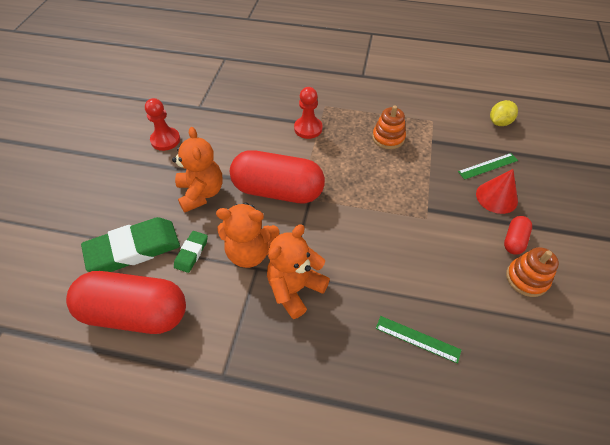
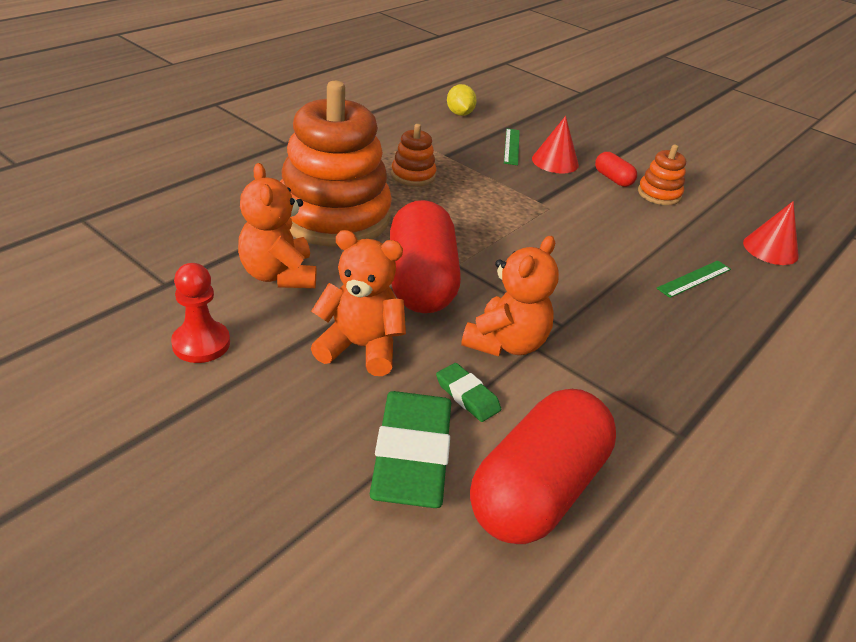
camera: 65 degrees left, 15 degrees down
red capsule [230,150,325,203] -> red capsule turned 45 degrees counterclockwise [390,200,461,313]
orange teddy bear [267,224,330,319] -> orange teddy bear moved to [238,163,316,288]
red pawn [294,87,323,139] -> orange stacking toy [280,81,392,247]
none -> red cone [743,201,799,265]

